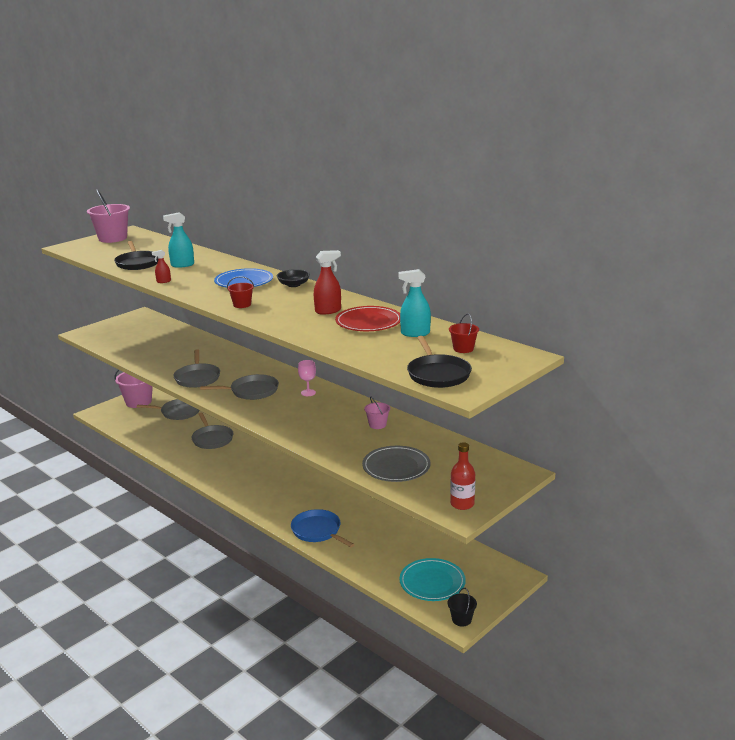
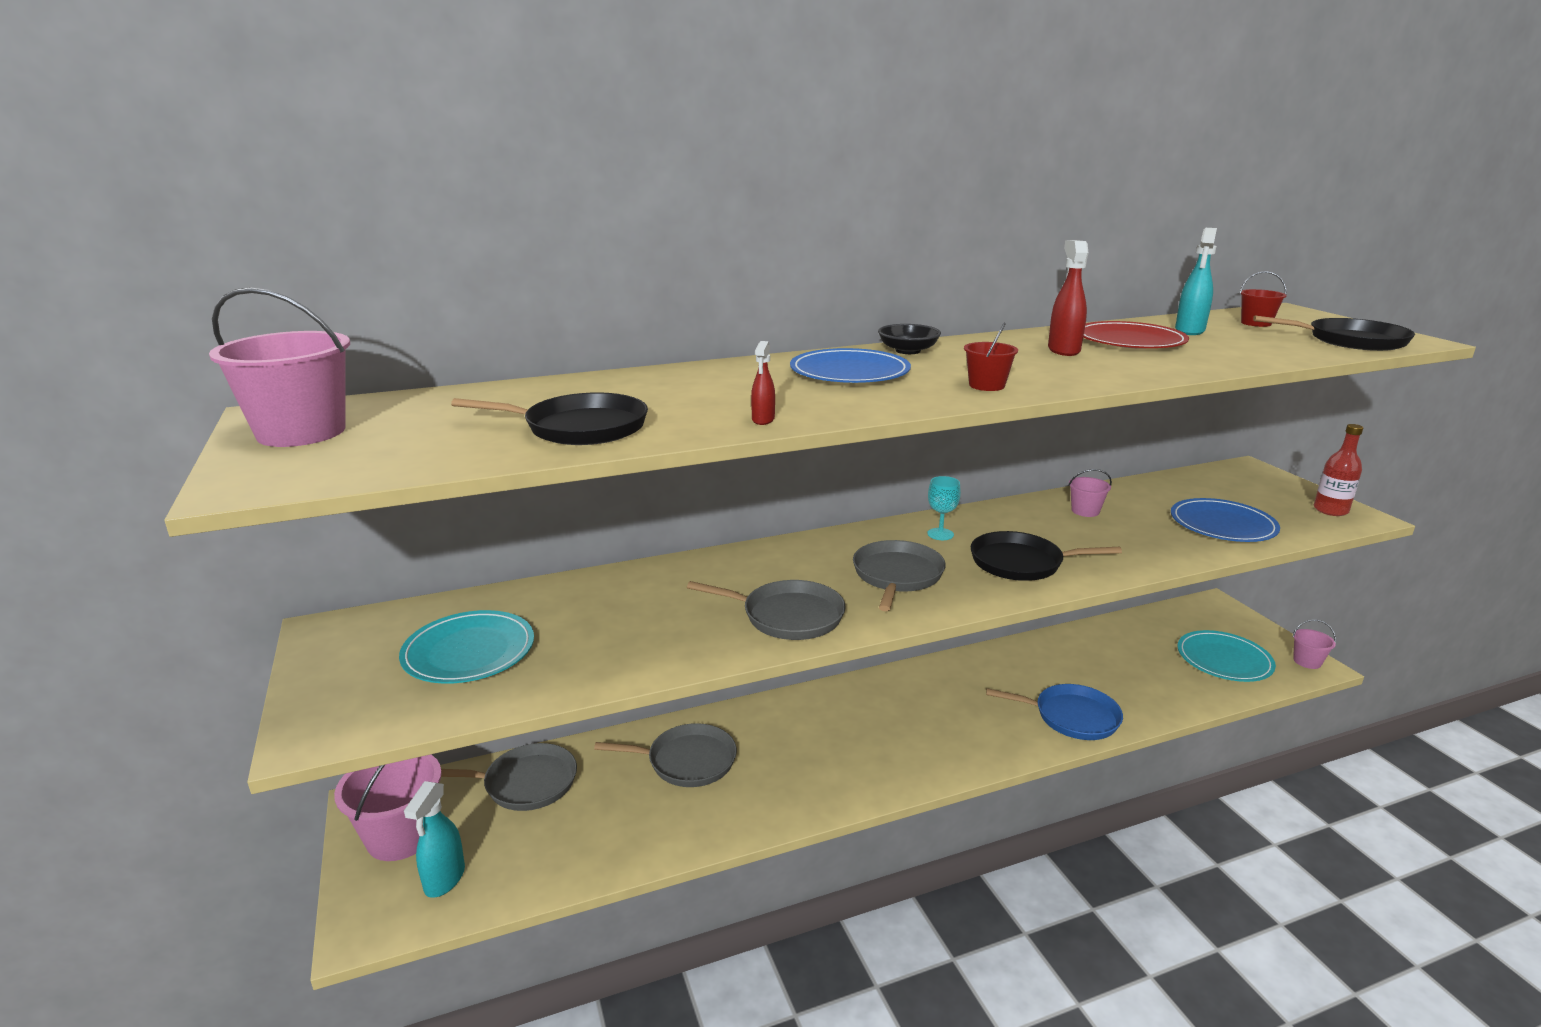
camera: 65 degrees left, 0 degrees up
grey pan [137,399,199,420] -> grey pan turned 60 degrees clockwise [441,743,577,811]
turquoise spray bottle [163,212,194,268] -> turquoise spray bottle moved to [404,781,465,898]
blue pan [291,509,355,547] -> blue pan turned 150 degrees counterclockwise [986,684,1123,740]
pink goblet [298,360,316,396] -> turquoise goblet [927,476,961,540]
grey plate [362,446,431,482] -> blue plate [1171,498,1280,542]
black bucket [448,588,477,627] -> pink bucket [1292,619,1336,669]
none -> turquoise plate [399,610,534,684]
none -> black pan [971,531,1122,581]

